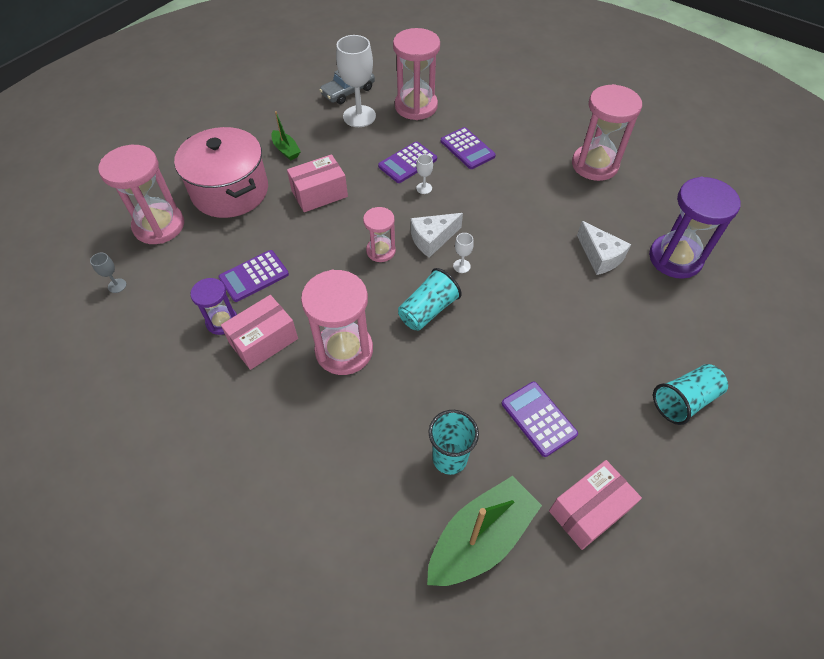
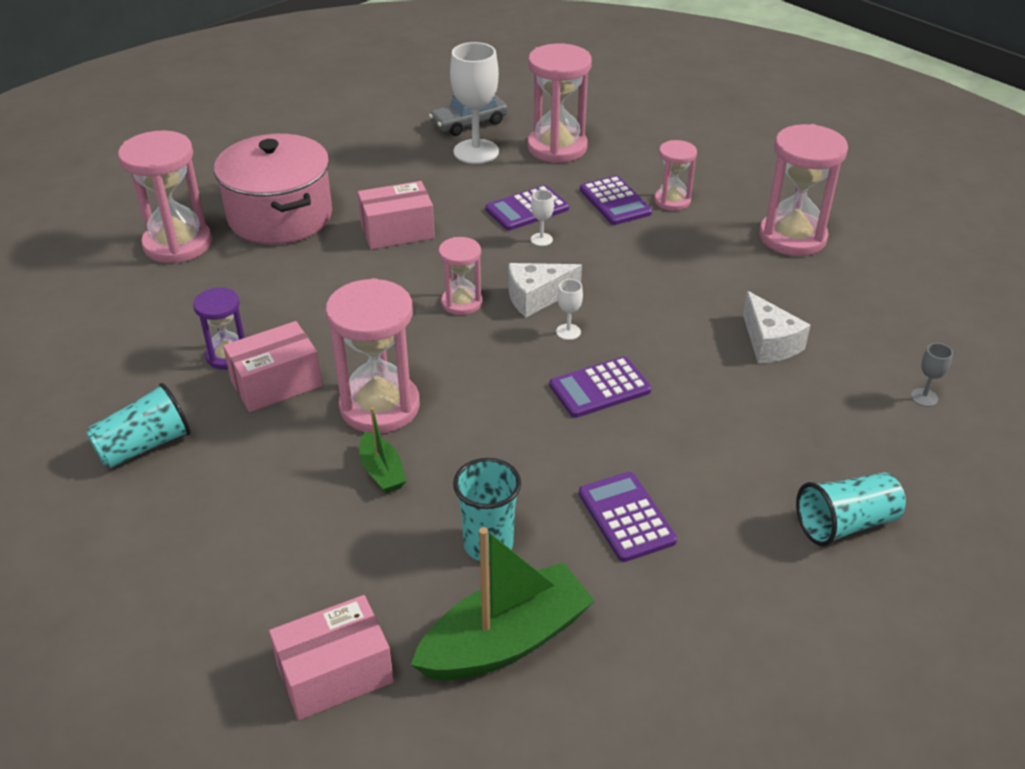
camera: 10 degrees right, 15 degrees down
grey goblet [90,252,127,293] -> grey goblet moved to [911,343,953,407]
purple calculator [218,250,289,302] -> purple calculator moved to [550,356,651,418]
green boat [271,111,301,160] -> green boat moved to [359,407,407,494]
turquoise cup [398,268,462,331] -> turquoise cup moved to [86,383,191,468]
pink box [549,460,642,550] -> pink box moved to [269,595,394,720]
purple hourglass [649,177,741,279] -> none
none -> pink hourglass [654,140,697,211]

